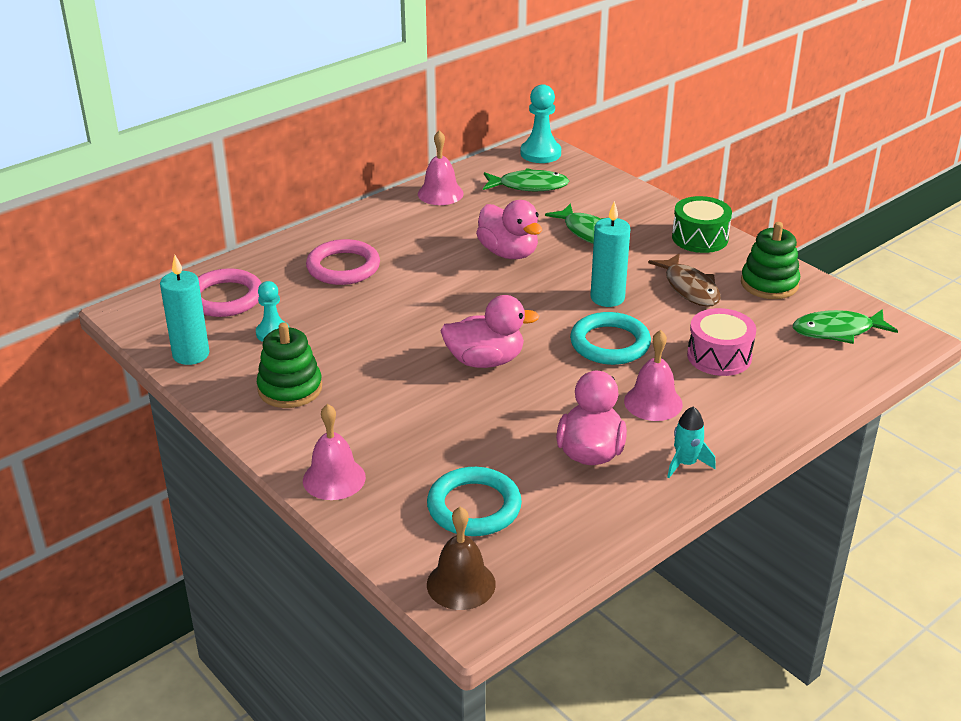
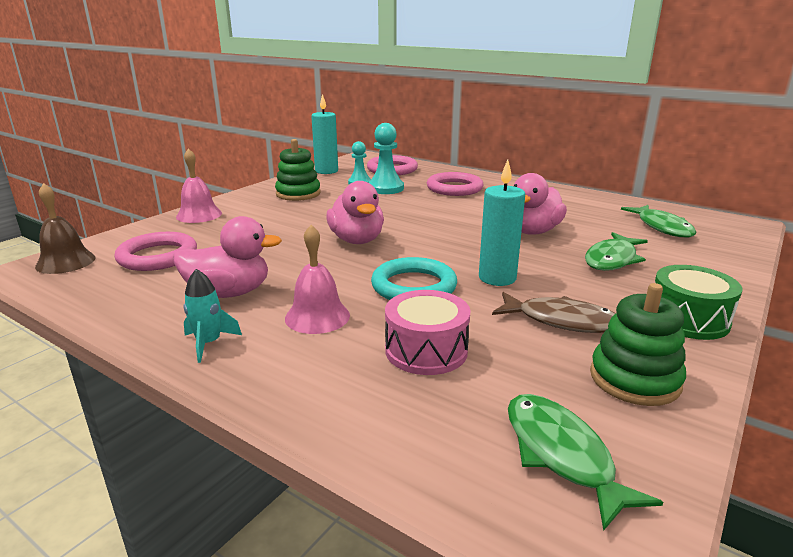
camera: 75 degrees right, 10 degrees down
pink bell [418,130,464,205] -> none
turquoise ring [427,467,522,536] -> pink ring [114,232,197,271]
turquoise pawn [520,84,561,163] -> turquoise pawn moved to [368,123,404,194]
brown fish [648,254,721,307] -> brown fish turned 120 degrees counterclockwise [492,292,616,333]

